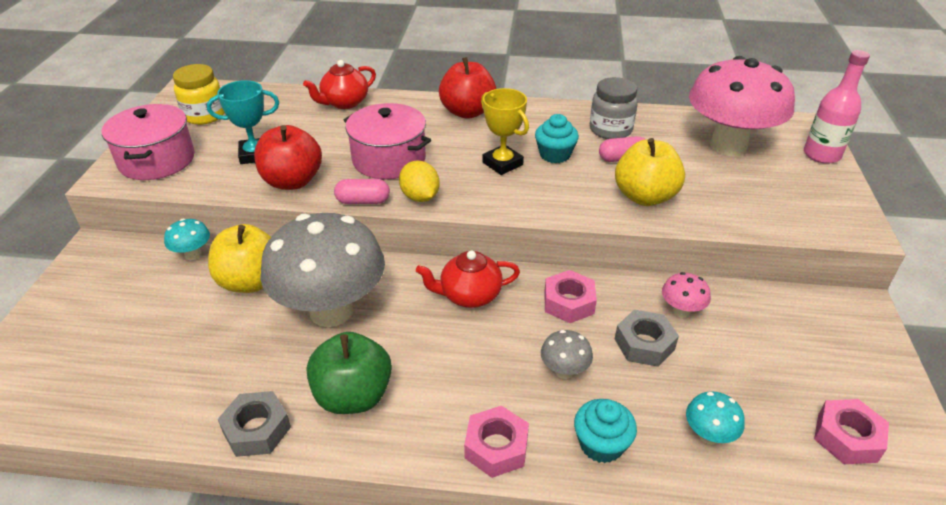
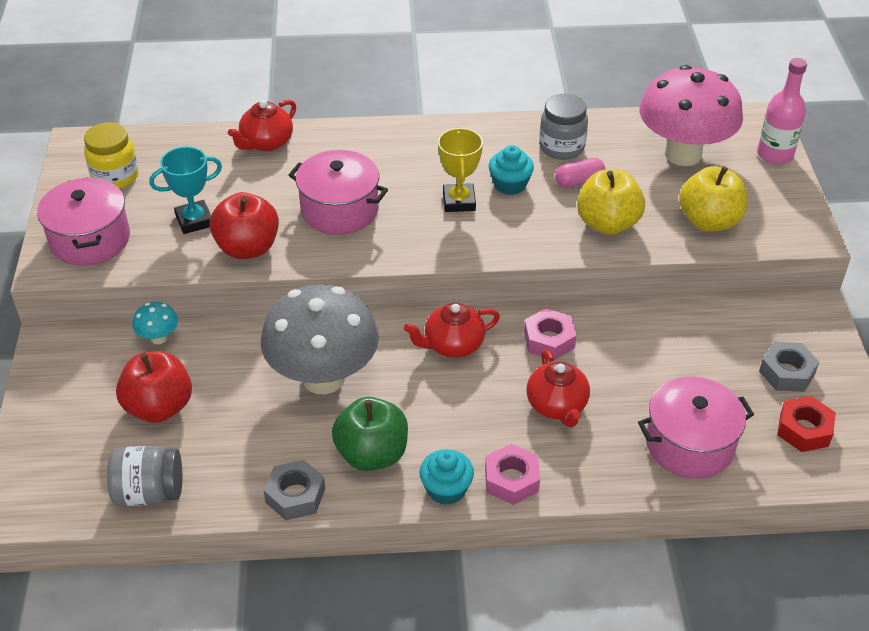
camera: 10 degrees left, 5 degrees up
yellow apple [208,224,271,293] -> yellow apple moved to [679,166,747,232]
pink capsule [334,179,390,204] -> none
yellow lemon [399,160,440,202] -> none
red apple [439,57,496,119] -> red apple moved to [116,351,192,423]
yellow trophy [481,88,529,175] -> yellow trophy turned 45 degrees clockwise [438,127,483,212]
grey mushroom [541,330,593,379] -> red teapot [526,349,590,428]
turquoise cupcake [574,399,637,463] -> turquoise cupcake moved to [419,449,474,505]
grey nut [615,310,679,367] -> grey nut moved to [759,342,819,392]
pink mushroom [662,272,711,318] -> none
turquoise mushroom [686,391,745,445] -> pink pot [638,377,754,479]
pink nut [814,399,889,464] -> red nut [777,396,836,452]
none -> grey jar [107,446,182,506]

